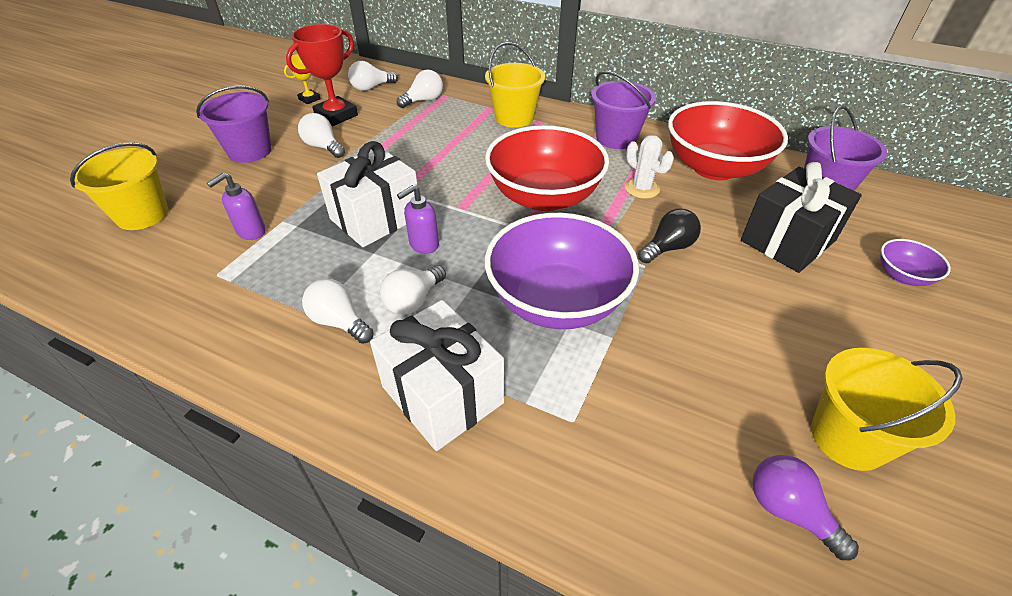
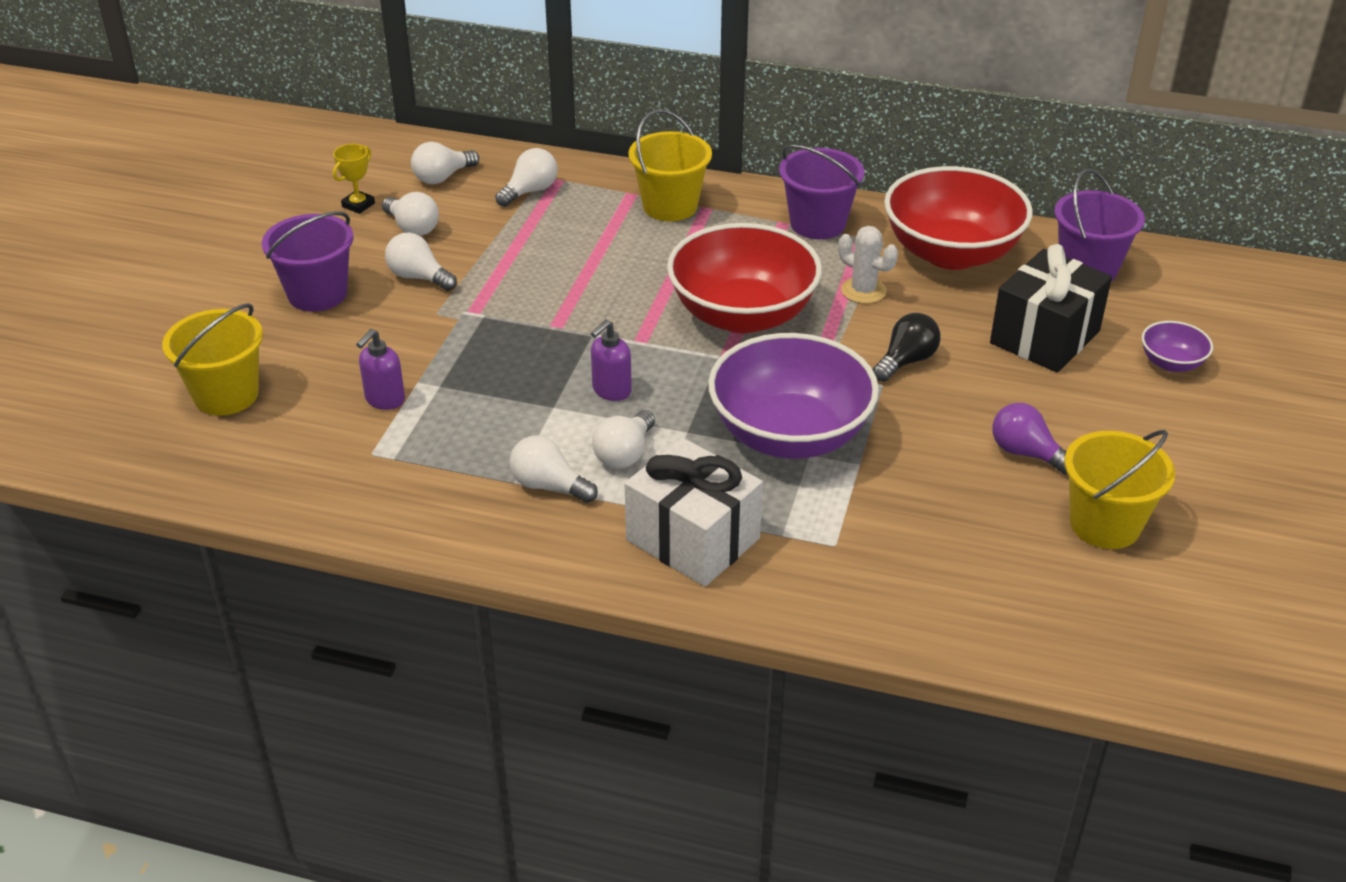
camera: 10 degrees left, 5 degrees down
red trophy [286,24,358,126] -> white light bulb [382,192,439,236]
white gift [317,141,418,247] -> none
purple light bulb [752,455,859,560] -> purple light bulb moved to [992,403,1067,475]

